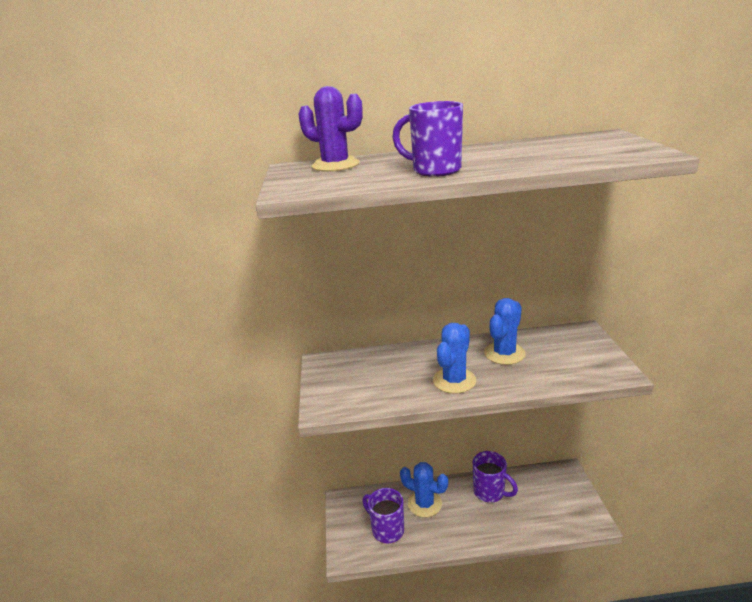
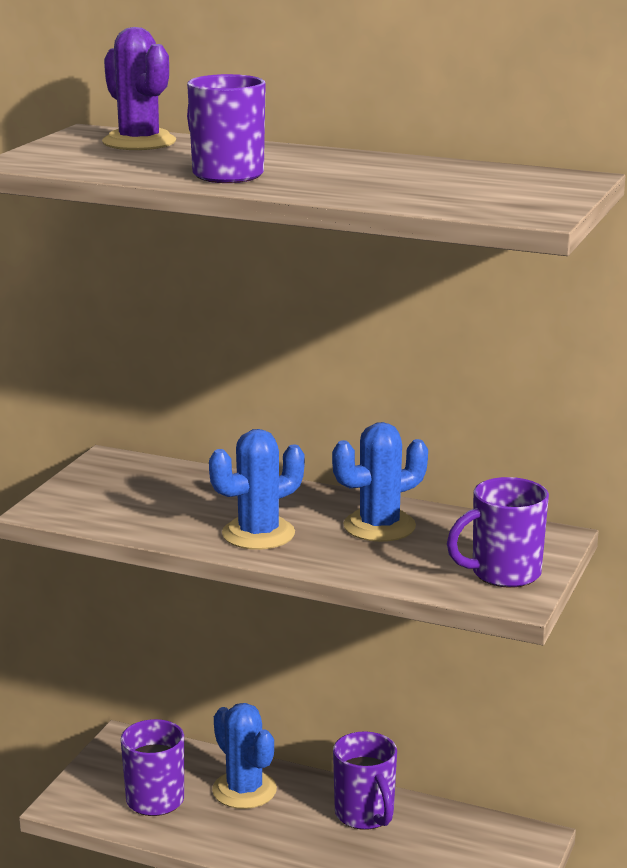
camera: 25 degrees right, 5 degrees down
none -> purple mug [447,477,549,588]

